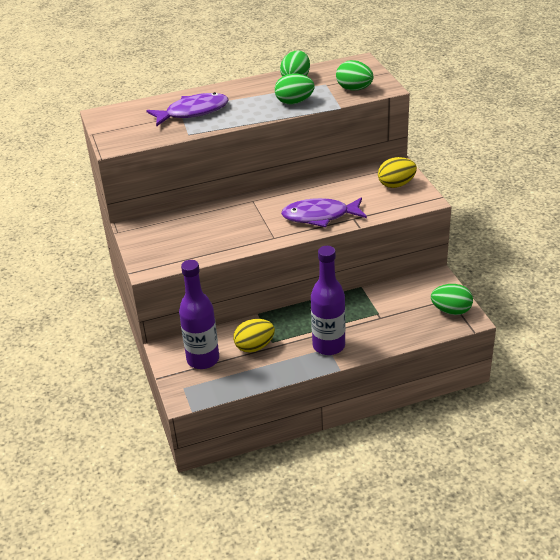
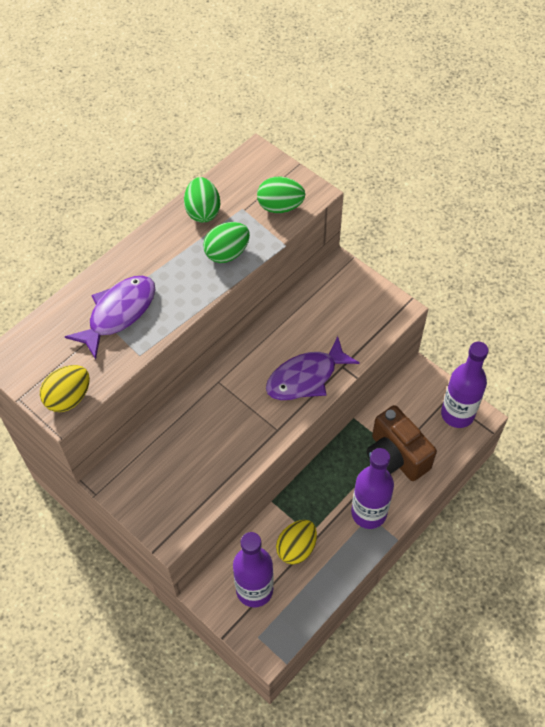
camera: 30 degrees left, 20 degrees up
yellow egg [378,157,417,188] -> yellow egg moved to [40,365,90,412]
green egg [431,284,473,315] -> purple bottle [441,341,489,428]
none -> brown camera [367,405,437,481]

